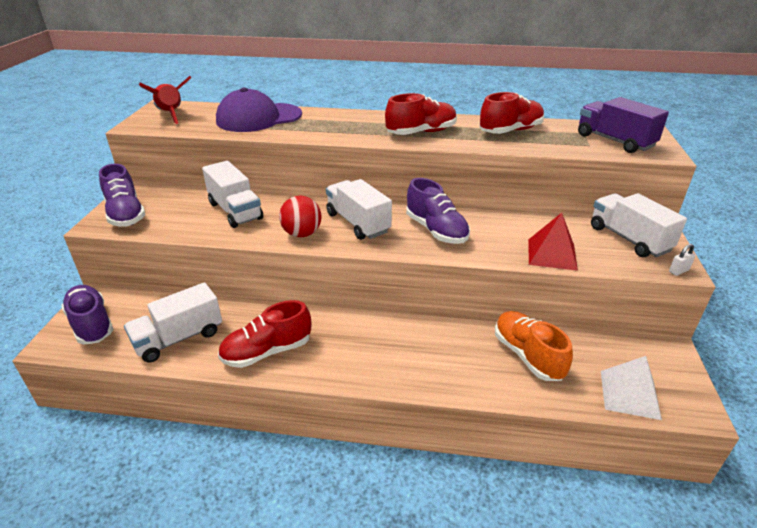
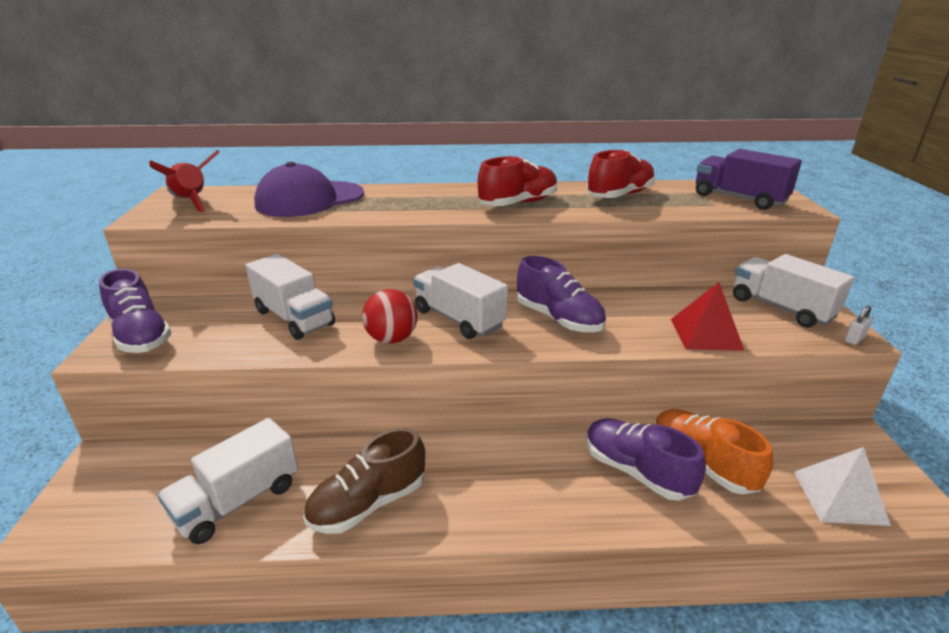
camera: 10 degrees left, 5 degrees down
purple shoe [61,285,114,344] -> purple shoe moved to [586,418,706,501]
red shoe [218,300,311,368] -> brown shoe [304,428,425,534]

